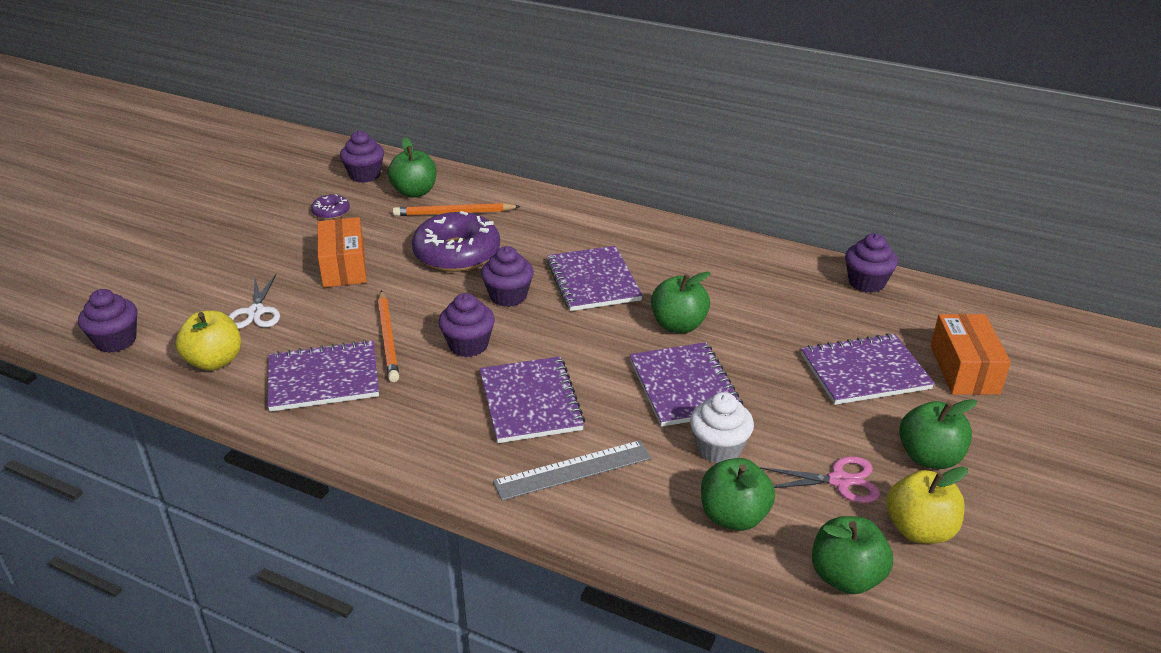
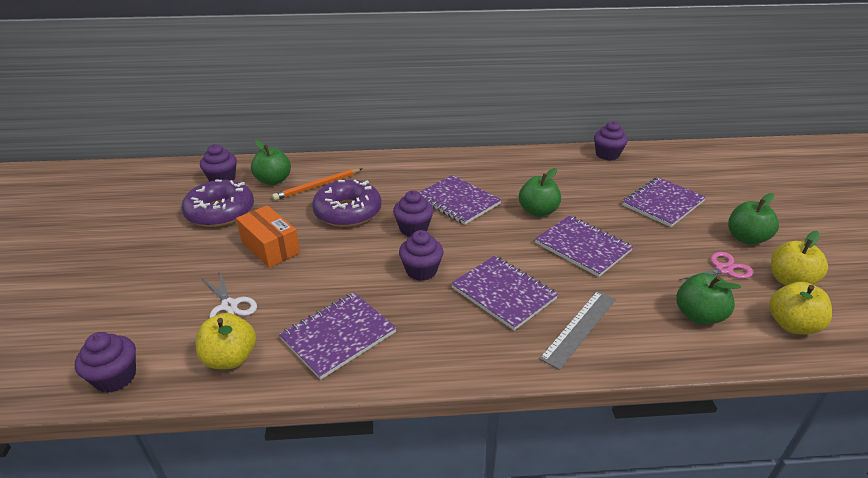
camera: 30 degrees left, 0 degrees up
purple donut [311,194,350,220] -> purple donut [182,179,254,227], size x2.18
orange pencil [378,291,399,382] -> none
white cupcake [690,392,754,463] -> none
green apple [812,516,893,594] -> yellow apple [769,282,832,334]
orange box [931,314,1011,395] -> none

